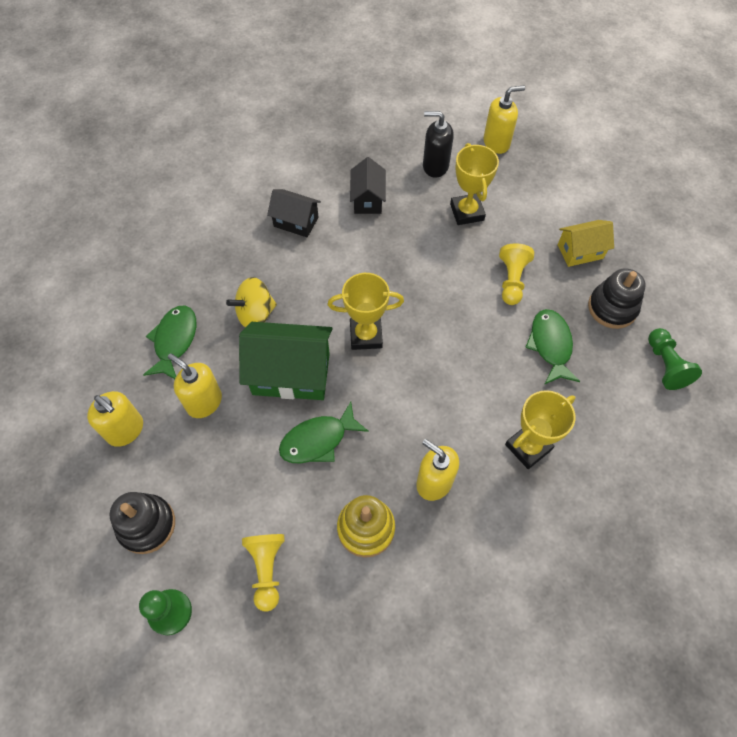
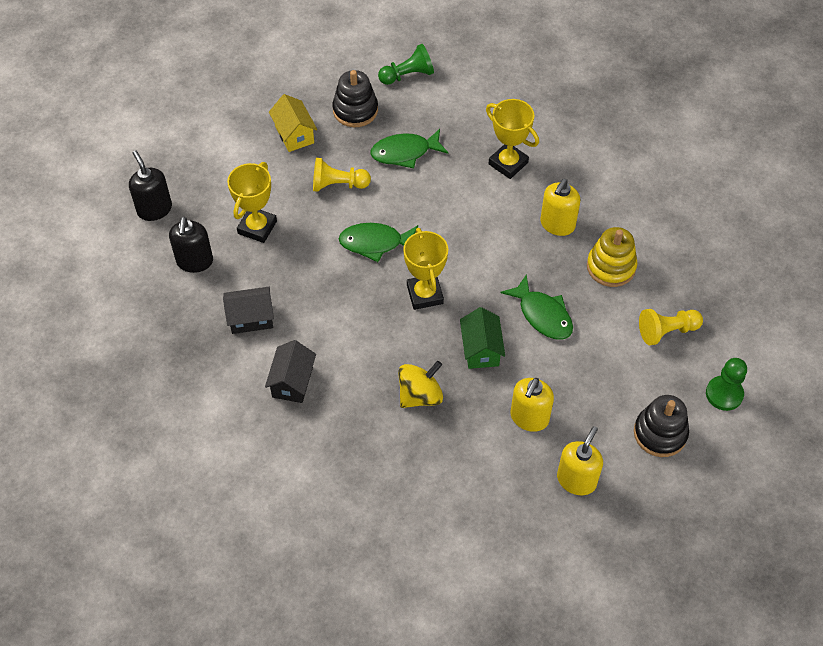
camera: 100 degrees left, 5 degrees down
green fish [143,305,196,379] -> green fish moved to [339,223,418,262]
yellow spinning top [226,277,277,328] -> yellow spinning top turned 90 degrees counterclockwise [398,361,443,408]
green house [239,322,333,400] -> green house [460,307,505,369], size x0.59
yellow trophy [450,143,499,225] -> yellow trophy turned 45 degrees counterclockwise [227,162,277,243]
yellow soap dispenser [483,86,525,154] -> black soap dispenser [129,151,172,221]

